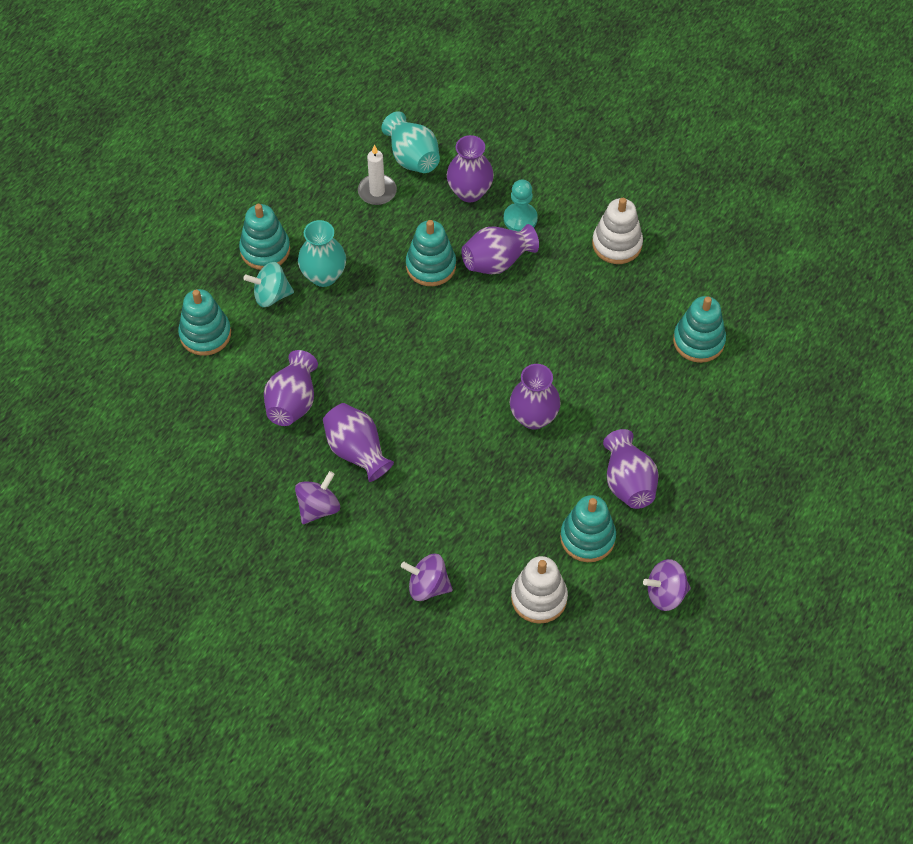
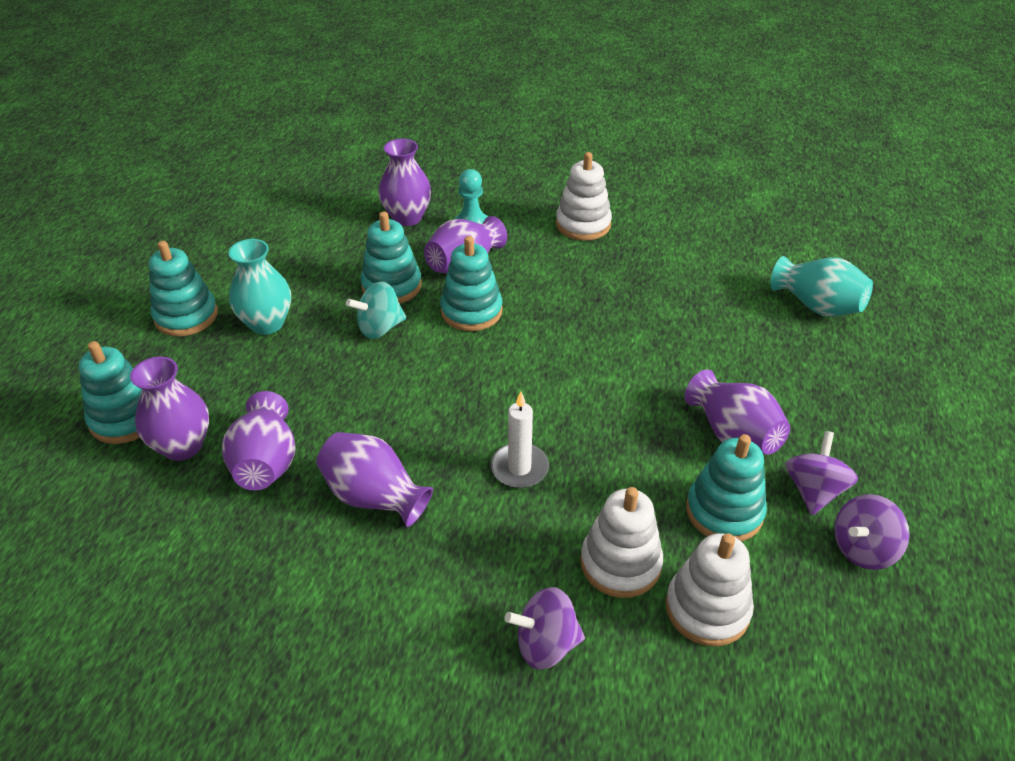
camera: 20 degrees left, 15 degrees down
turquoise spinning top [243,262,294,307] -> turquoise spinning top moved to [346,281,406,339]
purple spinning top [295,471,340,524] -> purple spinning top moved to [785,431,858,515]
white candle [358,145,397,205] -> white candle moved to [491,392,549,488]
turquoise vase [382,111,440,173] -> turquoise vase moved to [771,256,873,317]
purple vase [510,364,561,430] -> purple vase moved to [130,357,209,461]
turquoise stacking toy [673,296,726,363] -> turquoise stacking toy moved to [440,236,502,331]
none -> white stacking toy [581,487,663,598]

